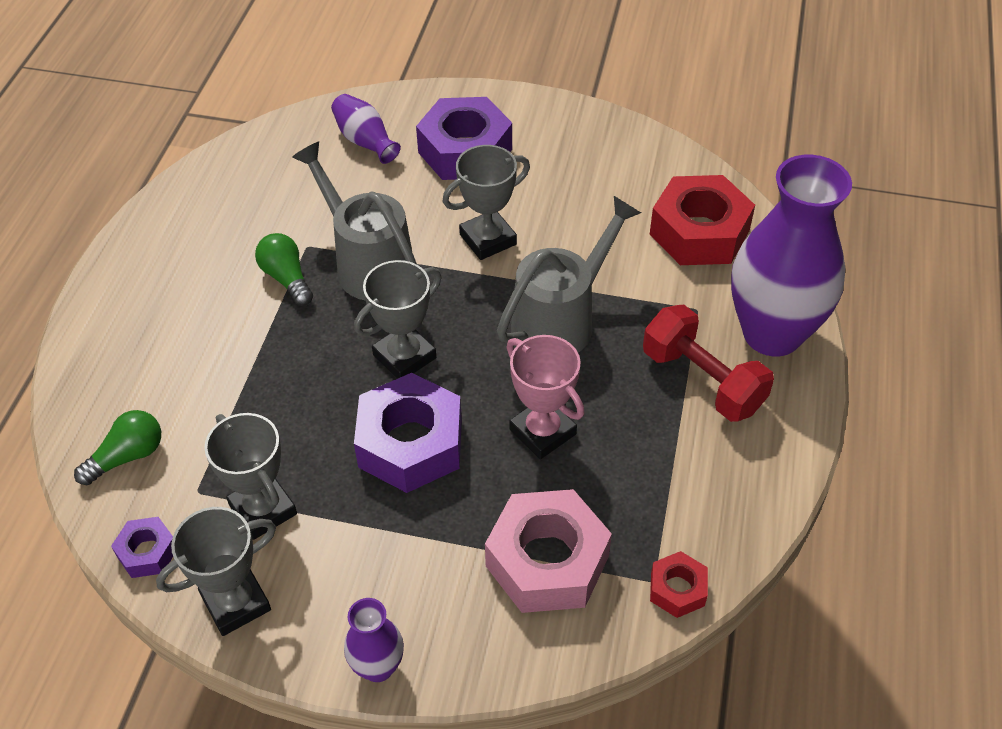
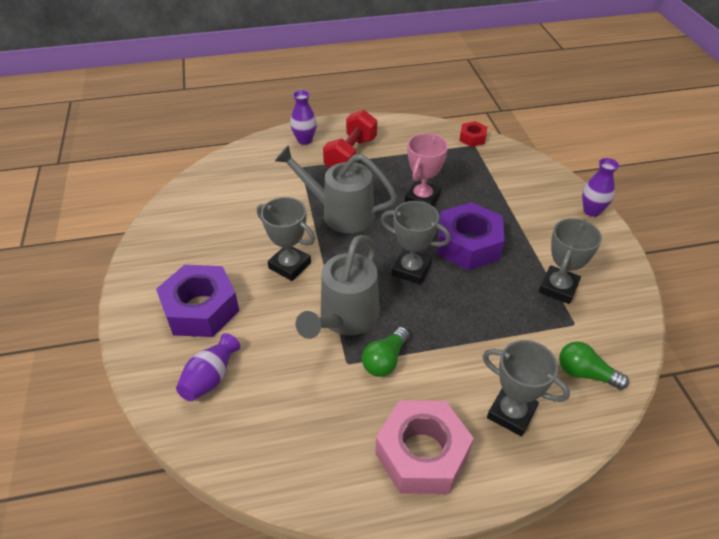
camera: 115 degrees left, 5 degrees down
purple nut [111,517,173,578] -> none
grey trophy [156,507,276,636] -> grey trophy moved to [483,340,570,436]
pink nut [485,489,612,613] -> pink nut moved to [375,400,474,494]
red nut [650,175,755,265] -> none
purple vase [731,155,852,356] -> purple vase [290,90,317,145], size x0.45

